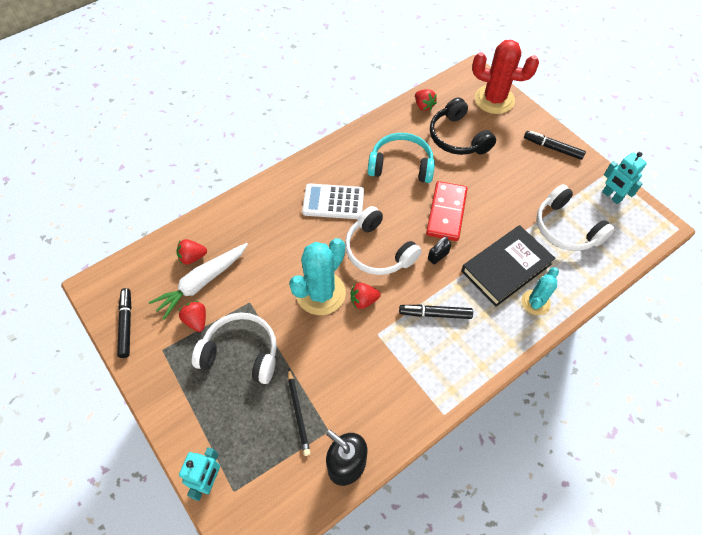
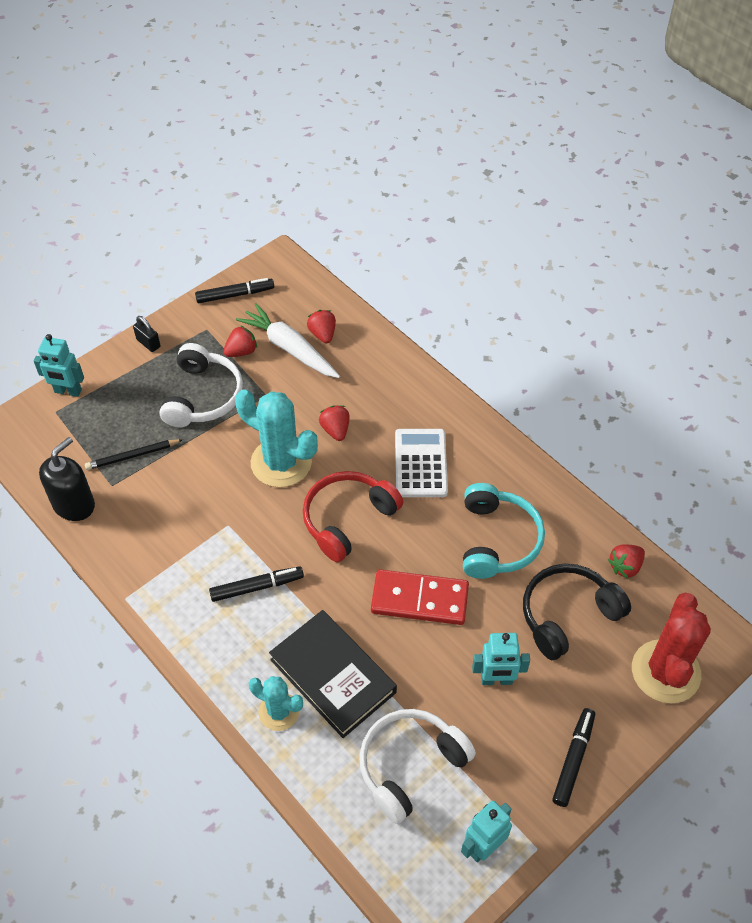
camera: 85 degrees right, 5 degrees down
white headphones [345,206,422,275] -> red headphones [303,471,403,562]
red strawberry [351,283,381,309] -> red strawberry moved to [319,405,350,441]
black marker [399,305,473,319] -> black marker turned 75 degrees clockwise [209,566,304,602]
black padlock [428,237,451,265] -> black padlock moved to [133,316,160,352]
none -> turquoise robot [472,633,530,685]

